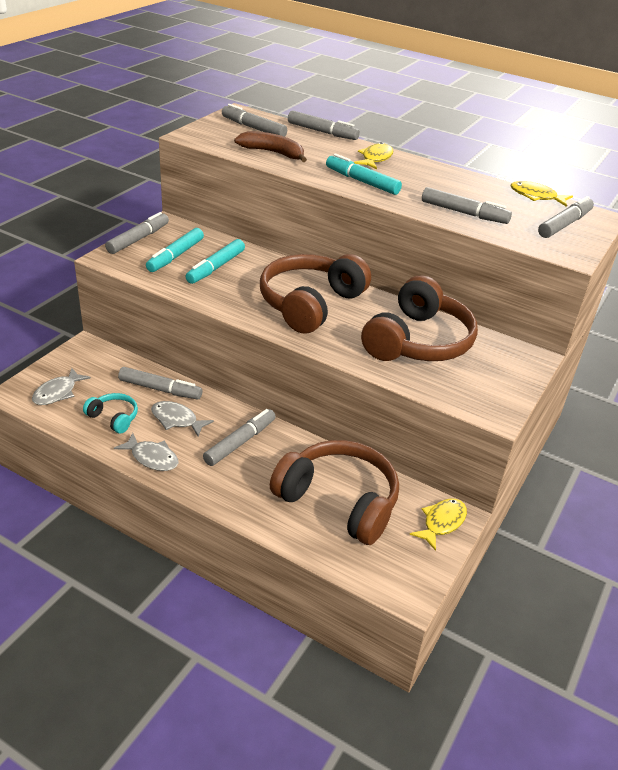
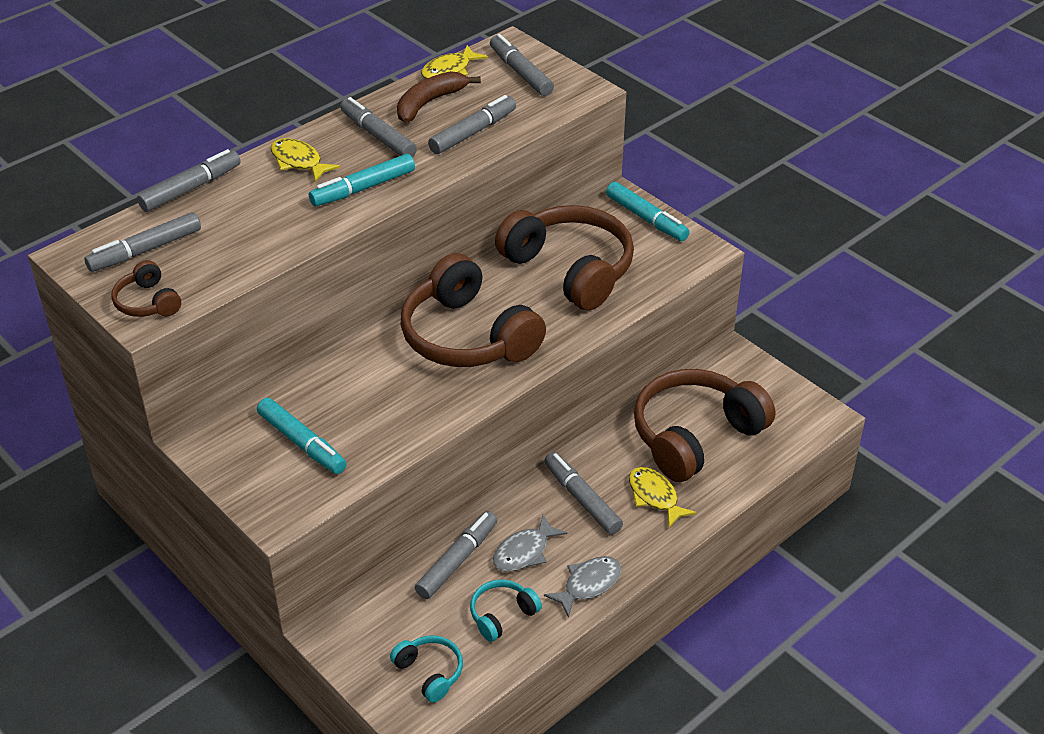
camera: 70 degrees left, 5 degrees up
grey fish [32,368,91,405] -> turquoise headphones [390,635,463,703]
grey marker [105,212,169,254] -> grey marker moved to [340,97,417,157]
turquoise marker [186,239,245,284] -> turquoise marker moved to [606,182,690,241]
brown banana [234,131,307,162] -> brown banana moved to [397,71,481,123]
yellow fish [410,498,467,551] -> yellow fish moved to [629,467,696,528]
none -> brown headphones [112,260,181,317]

